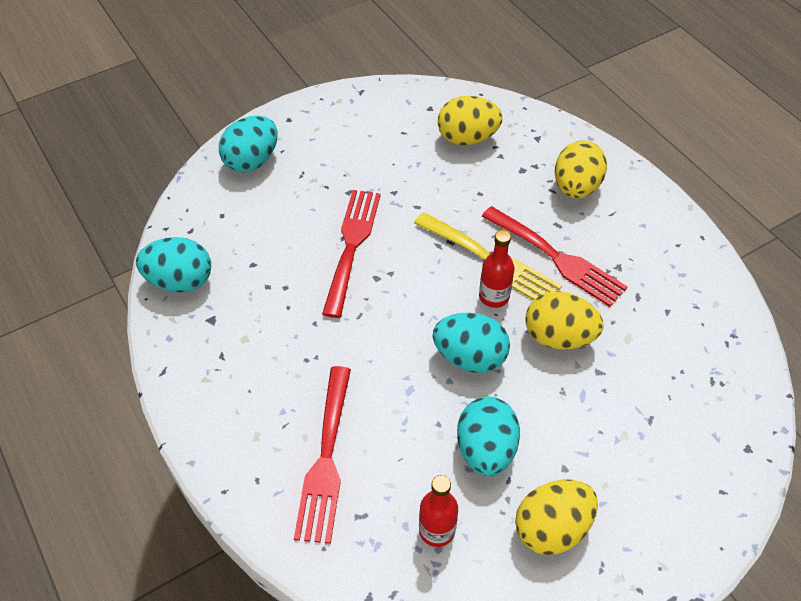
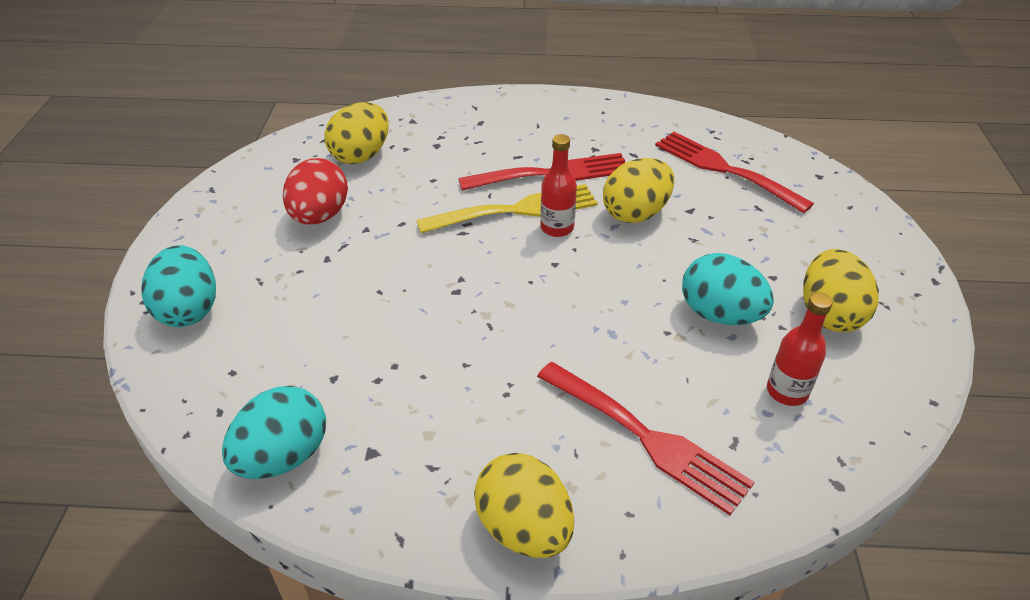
camera: 55 degrees left, 10 degrees down
red fork [322,190,381,318] -> red fork moved to [655,132,814,213]
turquoise egg [432,313,510,373] -> none
yellow egg [555,140,607,199] -> yellow egg moved to [474,453,574,558]
none -> red egg [283,158,348,225]

